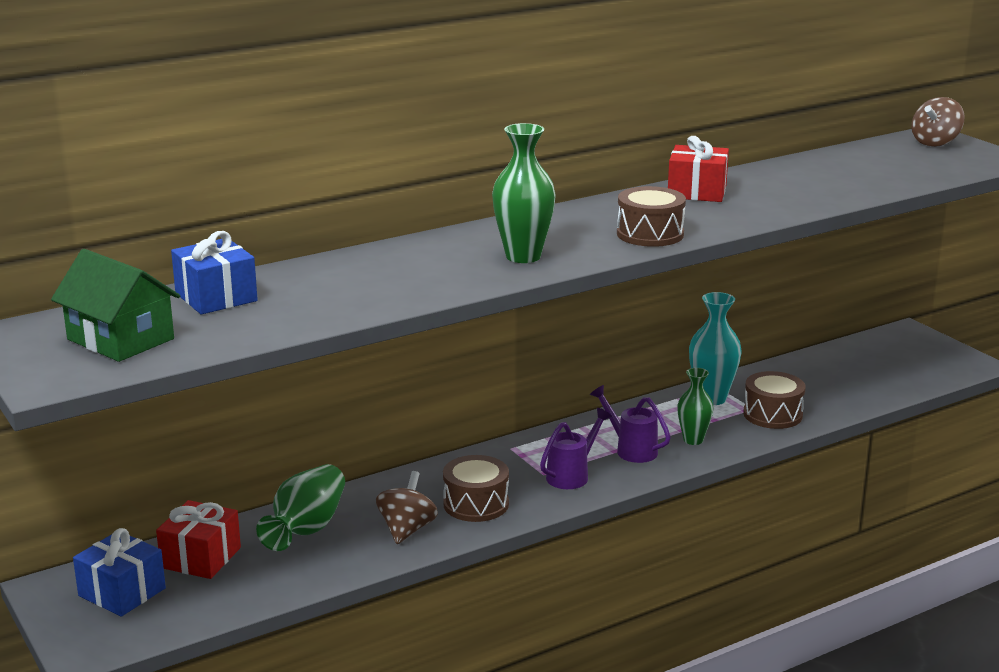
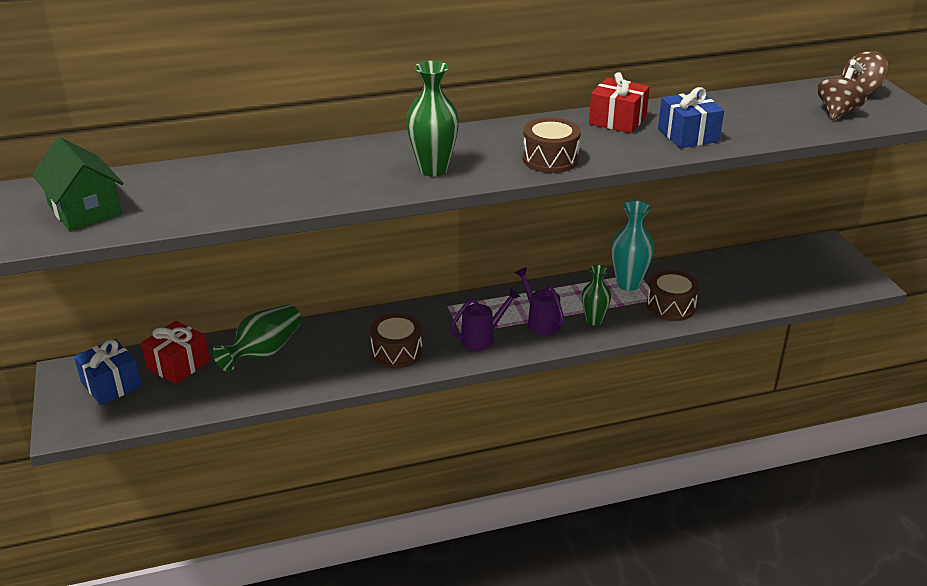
camera: 15 degrees right, 10 degrees up
blue gift [171,231,258,315] -> blue gift moved to [658,87,724,148]
brown spinning top [376,471,438,544] -> brown spinning top moved to [817,67,867,120]

